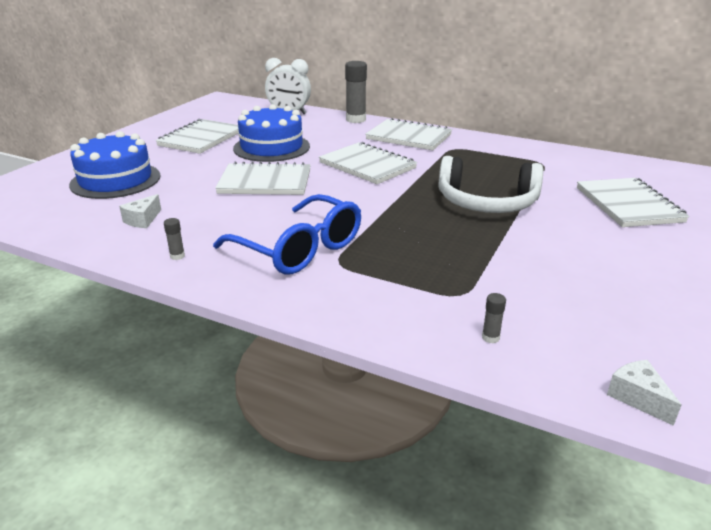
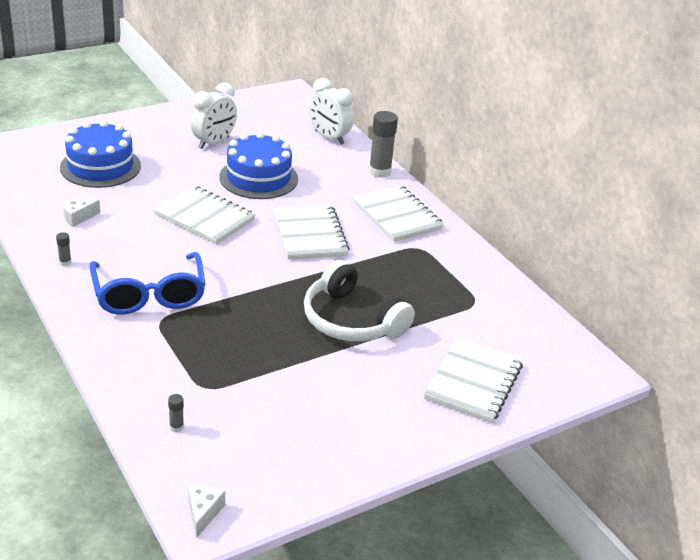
camera: 30 degrees right, 5 degrees up
white notebook [156,119,239,154] -> white clock [190,82,237,149]

